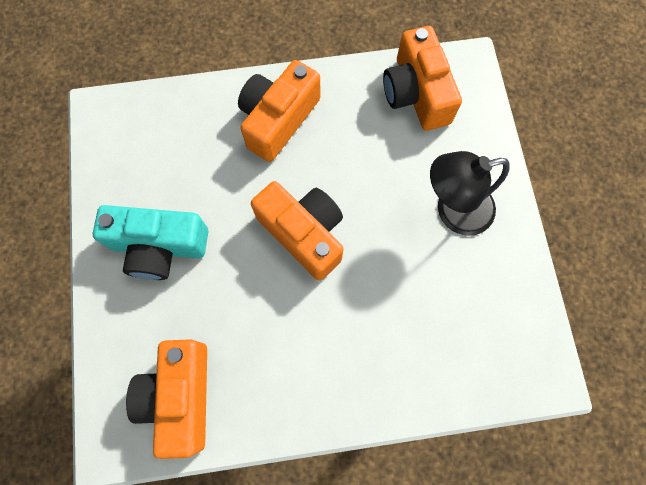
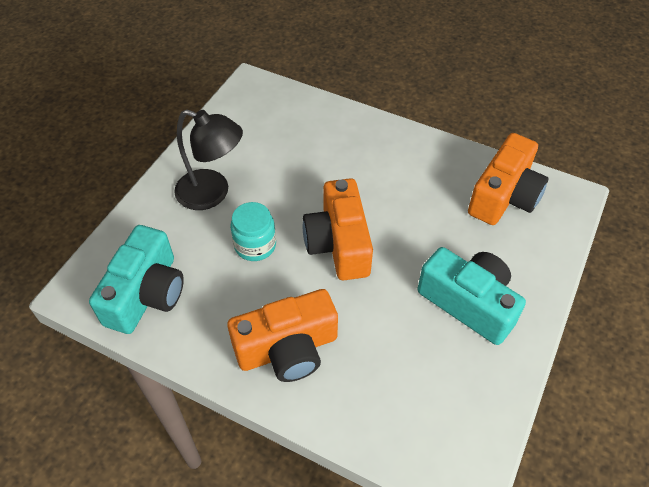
camera: 145 degrees left, 20 degrees down
orange camera [383,26,462,131] -> turquoise camera [89,225,184,334]
none -> turquoise jar [230,202,276,261]

